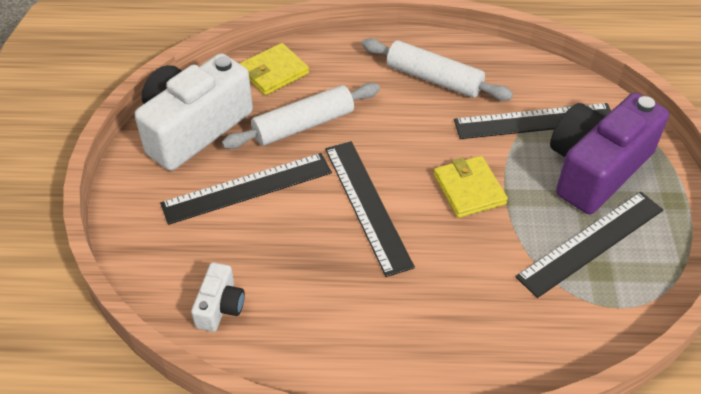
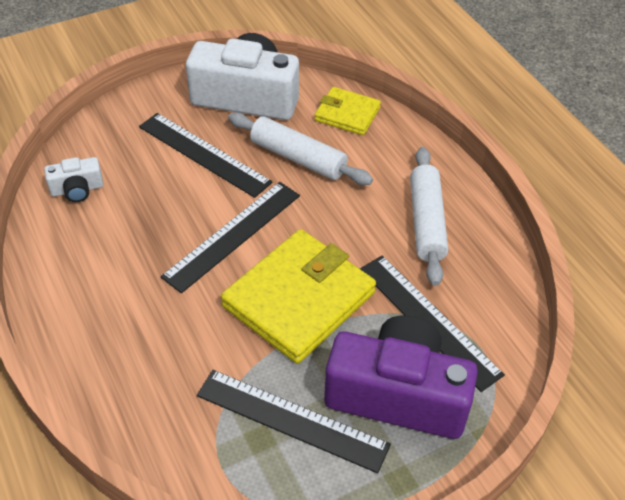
camera: 60 degrees right, 0 degrees up
yellow wallet [434,156,508,218] -> yellow wallet [221,229,376,364], size x1.84

